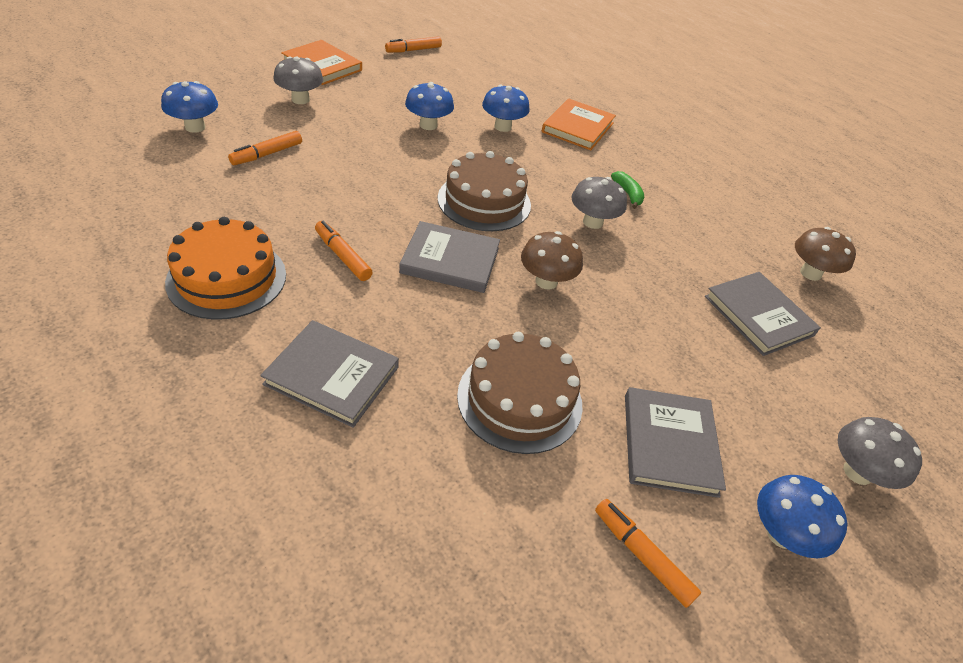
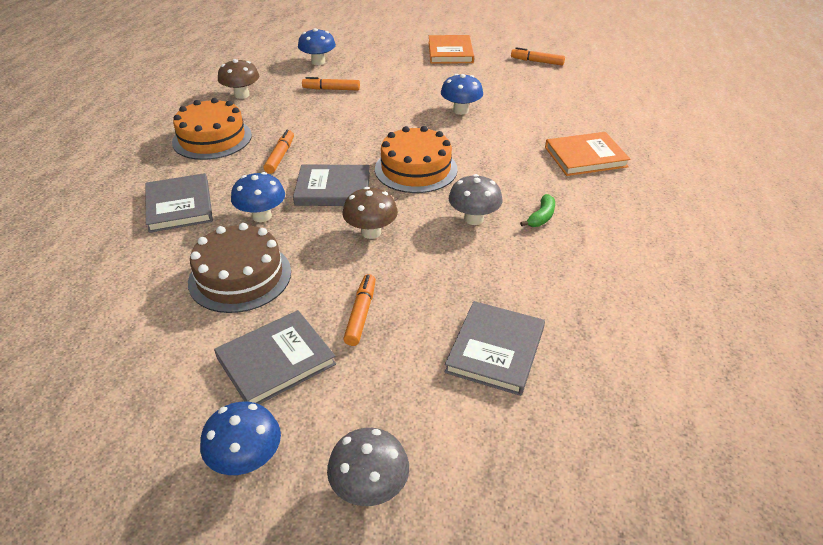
camera: 55 degrees right, 5 degrees down
grey mushroom [273,56,324,104] -> none
grey book [399,221,500,293] -> grey book turned 60 degrees counterclockwise [293,164,370,206]
brown cake [438,151,531,231] -> orange cake [375,126,458,193]
blue mushroom [482,85,530,132] -> blue mushroom moved to [231,172,285,222]
orange marker [595,499,701,608] -> orange marker moved to [343,274,376,346]
brown mushroom [795,227,856,281] -> brown mushroom moved to [218,59,259,99]

